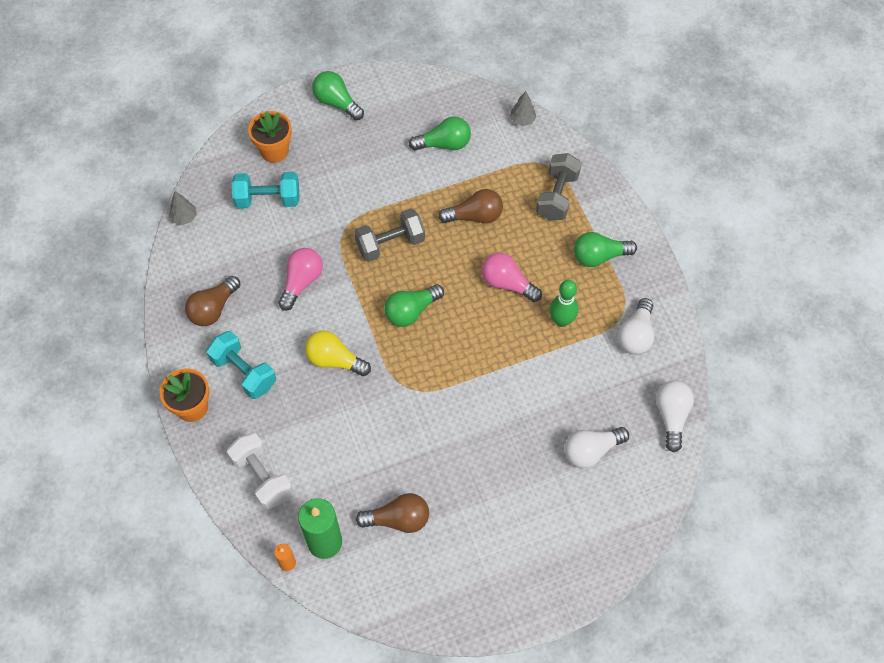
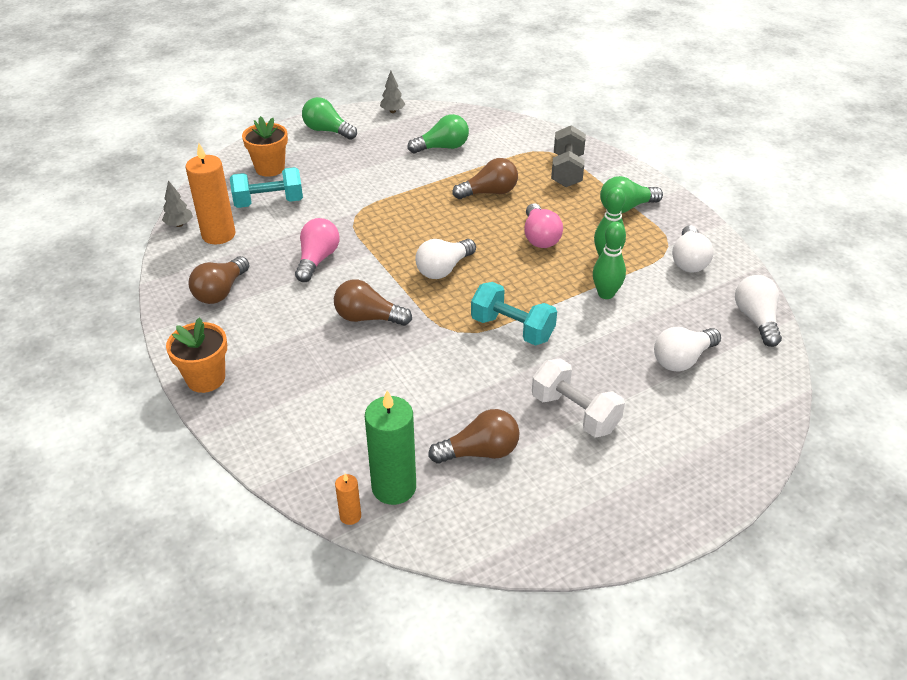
camera: 10 degrees left, 20 degrees down
turquoise dumbbell [206,331,276,399] -> turquoise dumbbell moved to [471,282,557,346]
white dumbbell [227,432,293,510] -> white dumbbell moved to [532,358,625,437]
yellow light bulb [305,330,371,376] -> brown light bulb [334,279,412,326]
grey dumbbell [355,208,425,262] -> none
green light bulb [384,284,444,327] -> white light bulb [415,239,476,279]
pink light bulb [482,253,542,302] -> pink light bulb turned 120 degrees counterclockwise [524,203,563,248]
grey tree [510,91,536,126] -> grey tree moved to [380,71,406,113]
none -> orange candle [186,143,235,244]
none -> green bowling pin [593,222,626,299]

